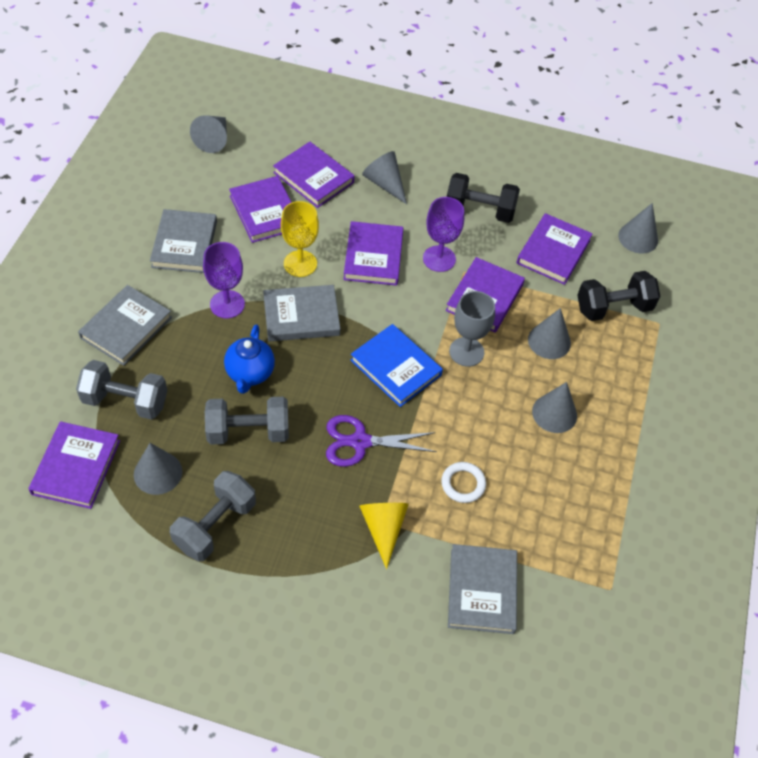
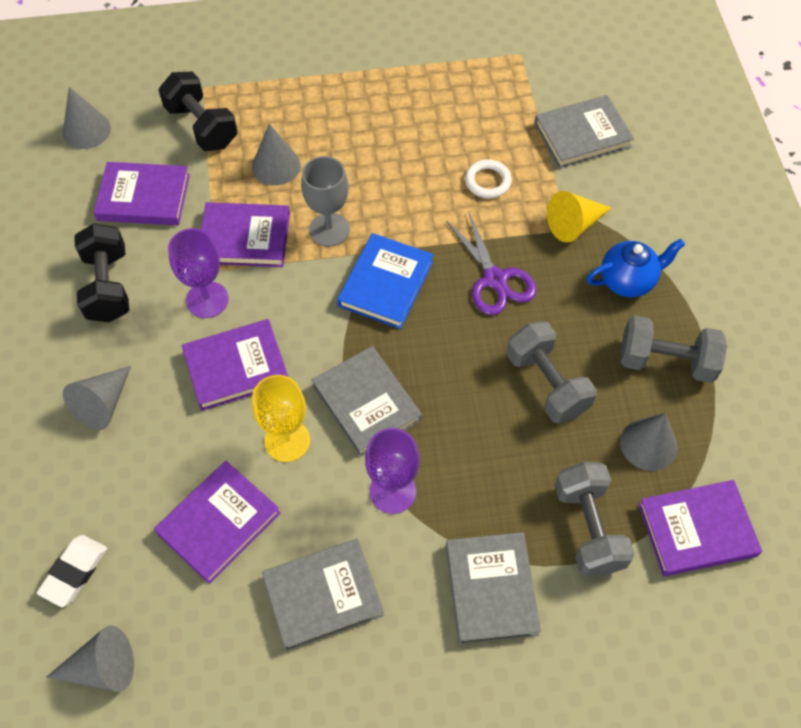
camera: 110 degrees left, 5 degrees up
grey book [78,285,172,366] -> grey book turned 75 degrees clockwise [446,532,541,644]
blue teapot [224,325,275,394] -> blue teapot moved to [587,239,685,297]
purple book [273,142,355,208] -> none
grey cone [532,382,577,433] -> none
none -> white eraser [37,535,107,607]

